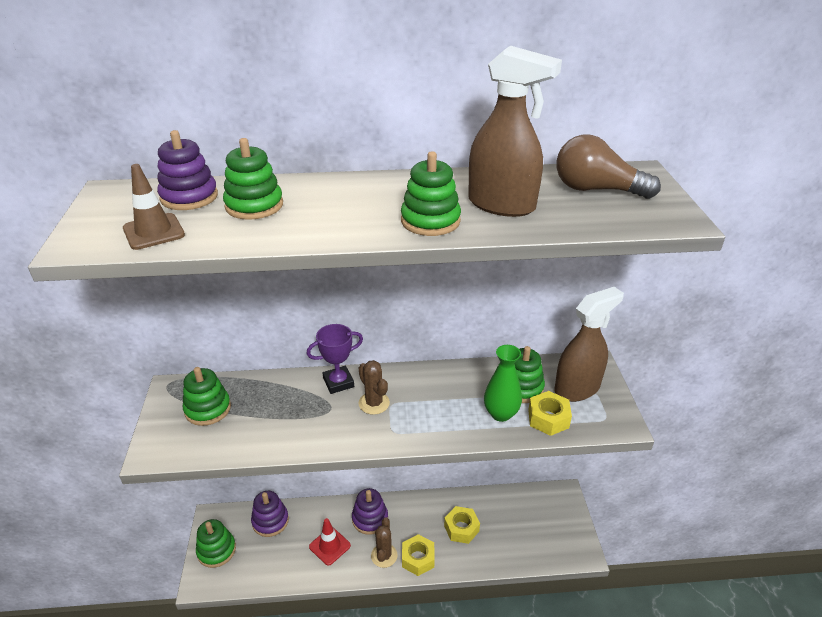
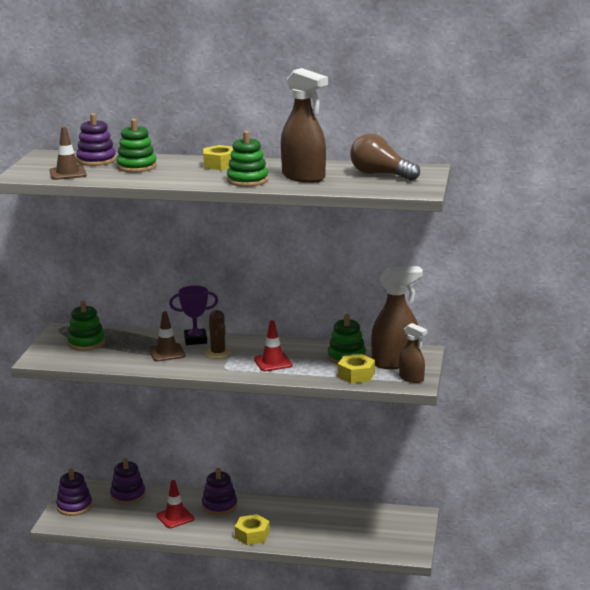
camera: 15 degrees right, 15 degrees down
green stacking toy [196,519,236,568] -> purple stacking toy [56,468,92,516]
brown cactus [371,518,397,568] -> none
yellow nut [444,506,480,544] -> yellow nut moved to [203,145,233,170]
green vase [484,345,522,422] -> none
none -> brown traffic cone [149,311,185,362]
none -> red traffic cone [254,320,293,371]
none -> brown spray bottle [399,323,427,383]

